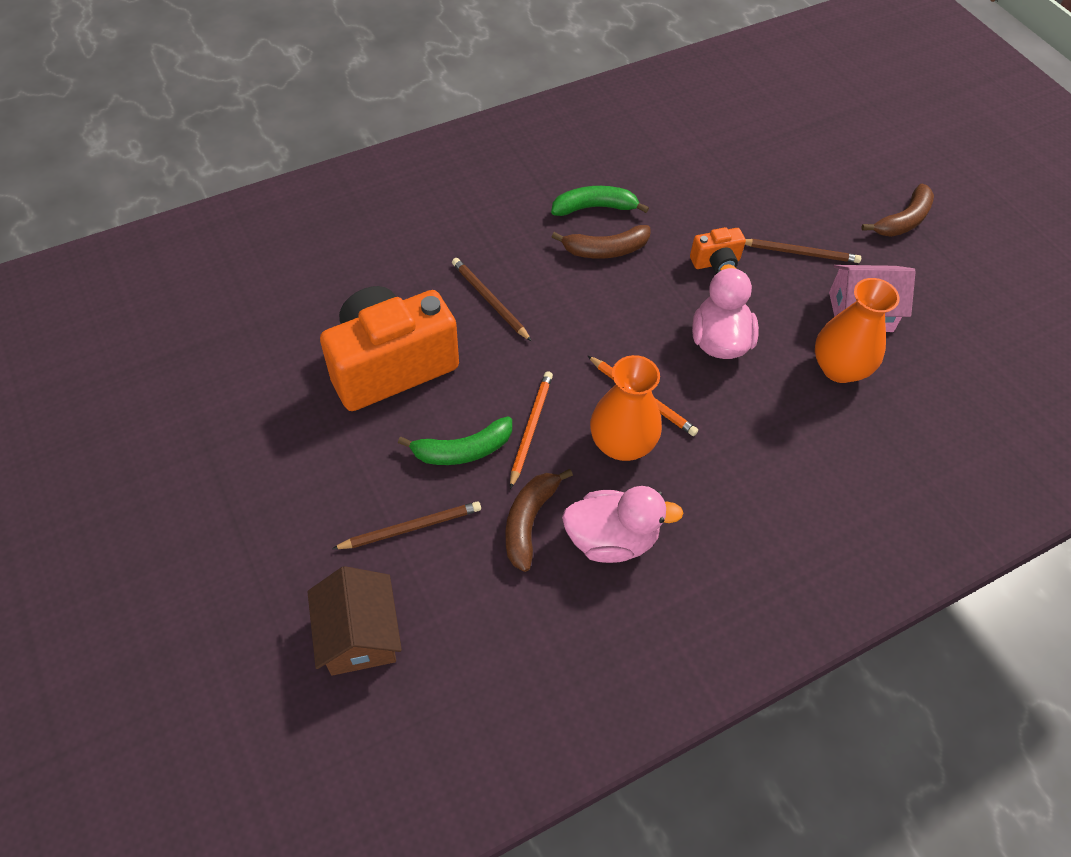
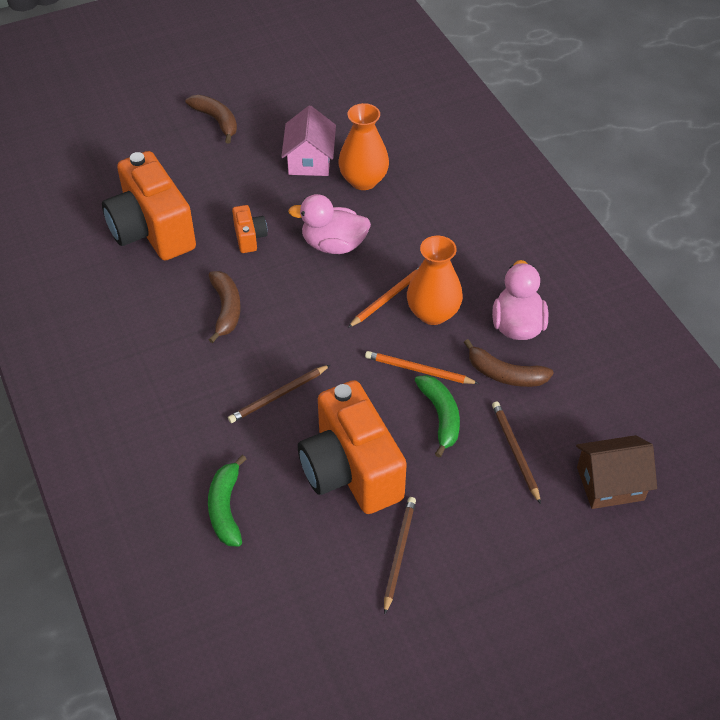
camera: 85 degrees left, 5 degrees down
green banana [551,186,649,216] -> green banana moved to [208,455,246,547]
brown pencil [745,239,861,263] -> brown pencil moved to [384,497,416,615]
none -> orange camera [102,151,196,260]

